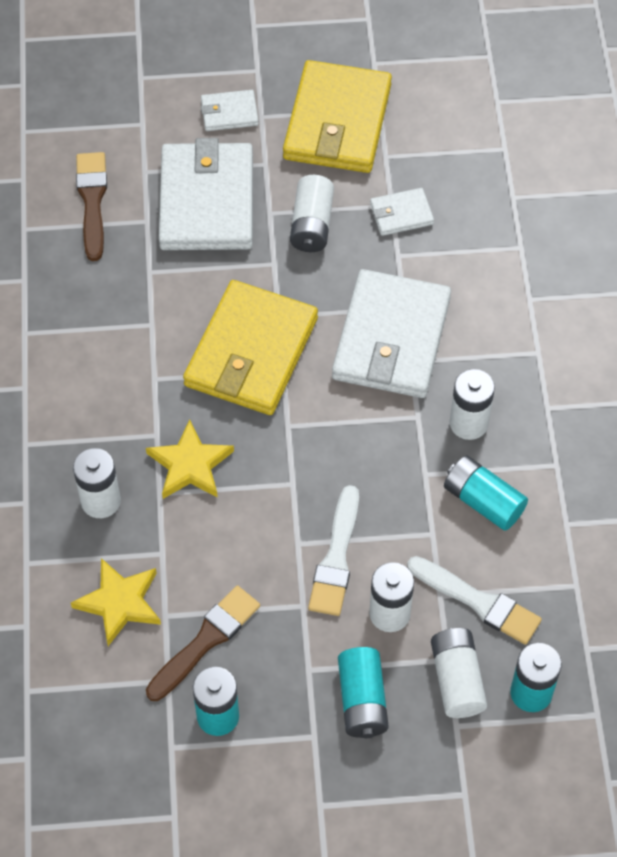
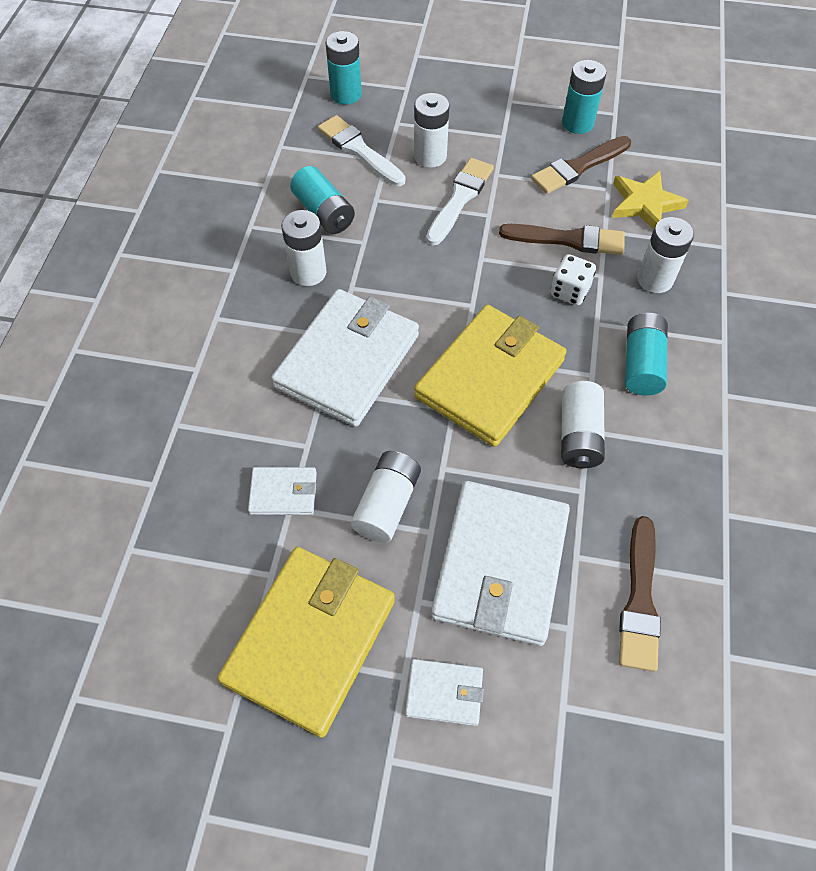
camera: 165 degrees left, 0 degrees up
yellow star [146,419,234,499] -> white dice [550,254,596,305]
turquoise battery [338,647,389,738] -> turquoise battery moved to [625,313,668,395]
white battery [431,628,487,718] -> white battery moved to [561,381,605,468]
none -> brown brush [499,224,625,255]

